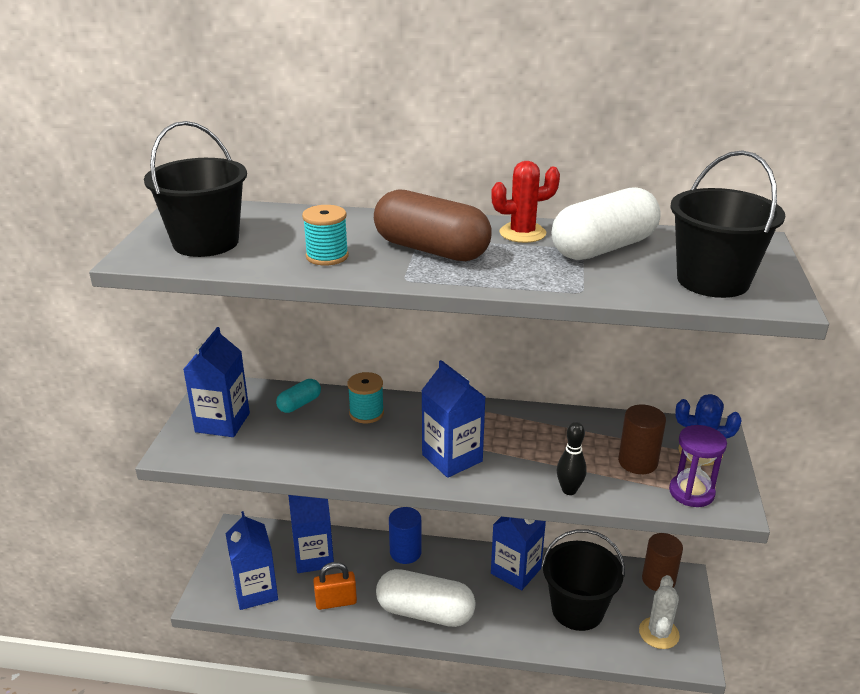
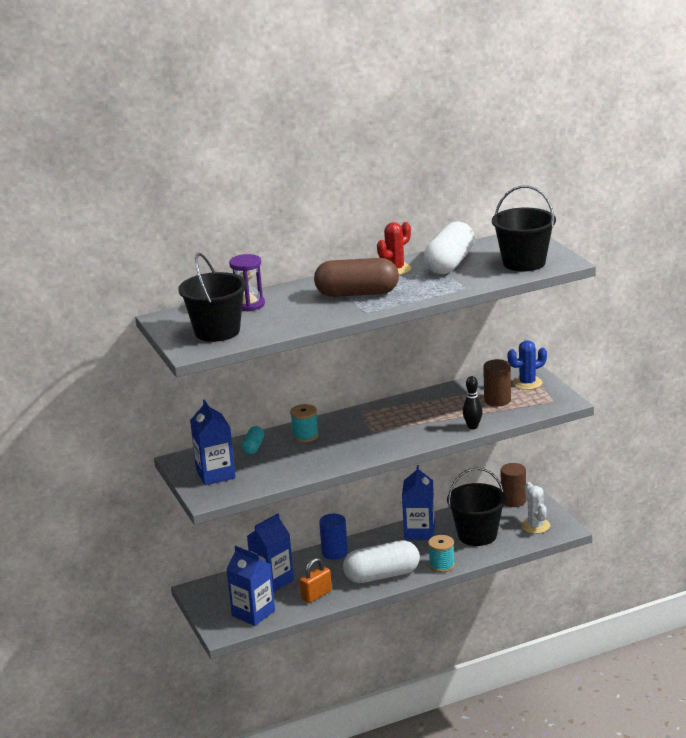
camera: 30 degrees left, 5 degrees down
turquoise spool [302,205,349,265] -> turquoise spool moved to [428,535,455,573]
blue carton [421,360,485,478] -> none
purple hourglass [669,425,727,507] -> purple hourglass moved to [229,254,265,311]

